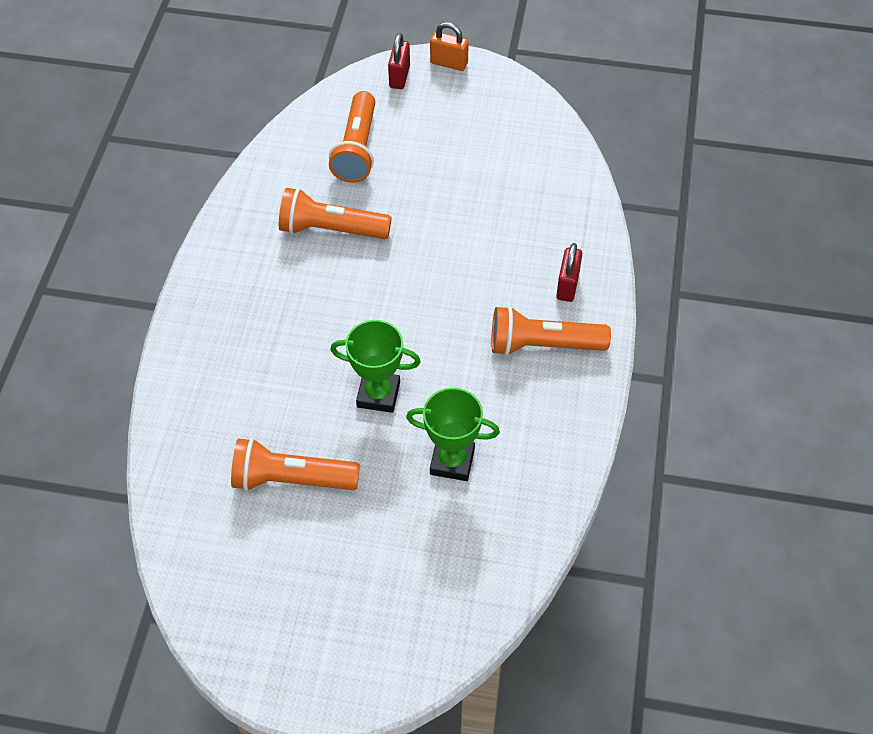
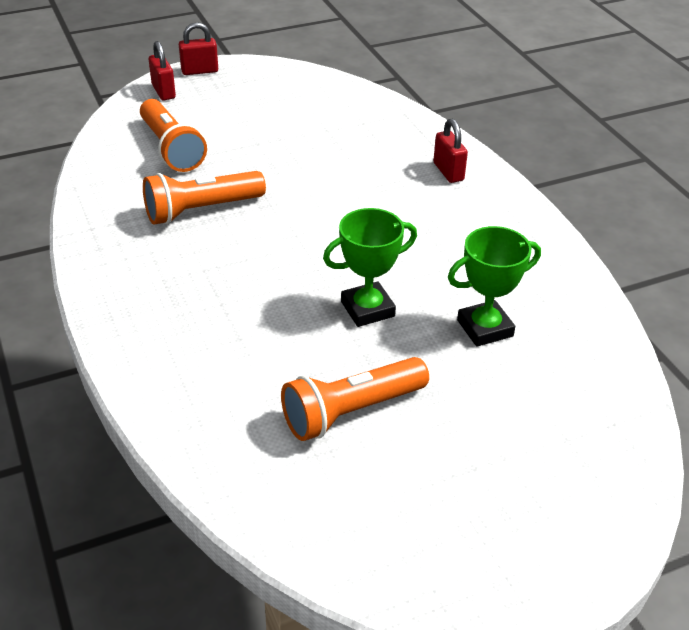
camera: 35 degrees left, 15 degrees down
orange padlock [430,22,469,71] -> red padlock [179,22,218,75]
orange flashlight [491,306,611,356] -> none

